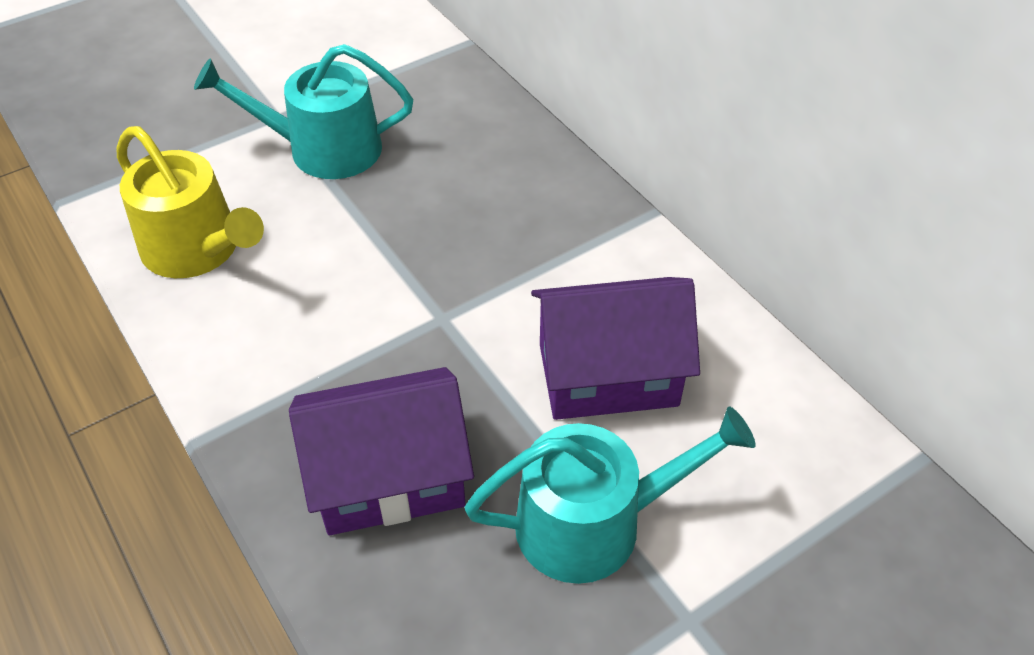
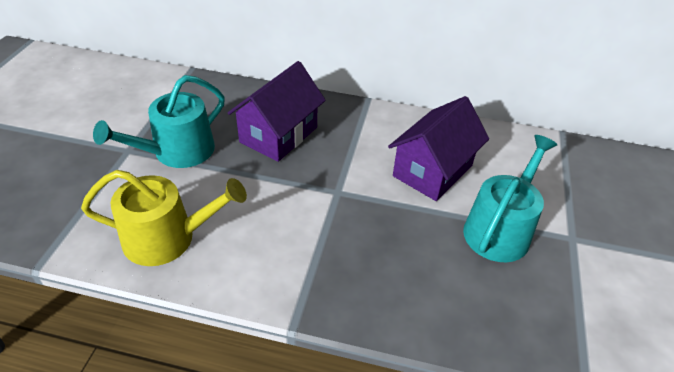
camera: 45 degrees left, 5 degrees down
purple house [289,367,474,535] -> purple house moved to [228,61,326,162]

